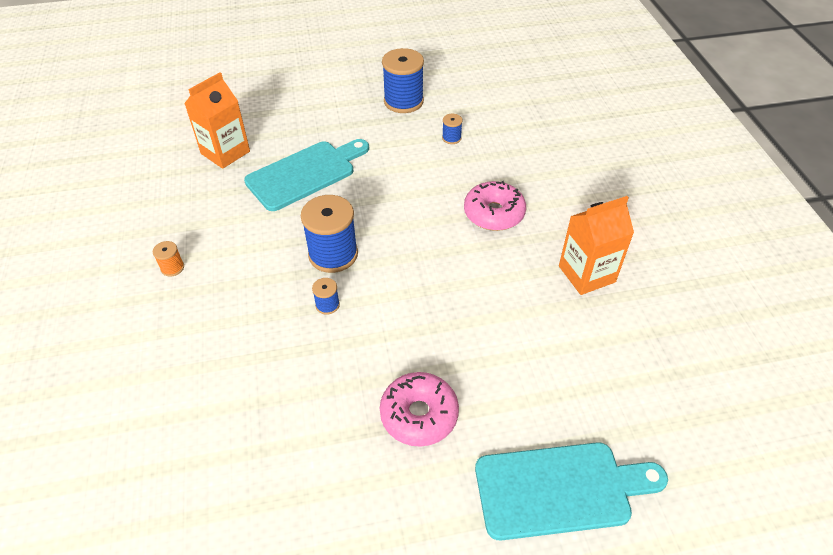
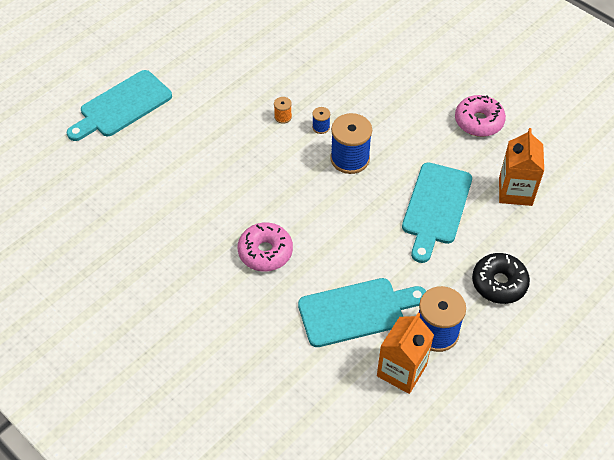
camera: 145 degrees right, 5 degrees up
orange spool [153,241,184,277] -> orange spool moved to [274,97,292,124]
pink donut [380,372,459,447] -> pink donut moved to [455,95,506,137]
blue spool [442,114,463,144] -> turquoise cutting board [298,278,426,347]
orange carton [559,196,634,295] -> orange carton moved to [377,313,434,394]
none -> black donut [472,253,530,304]

